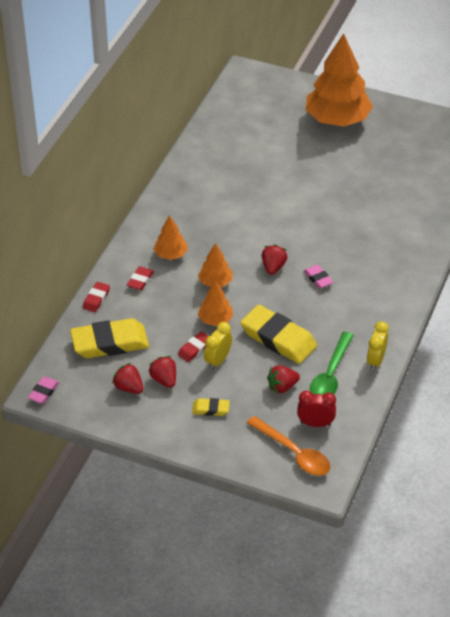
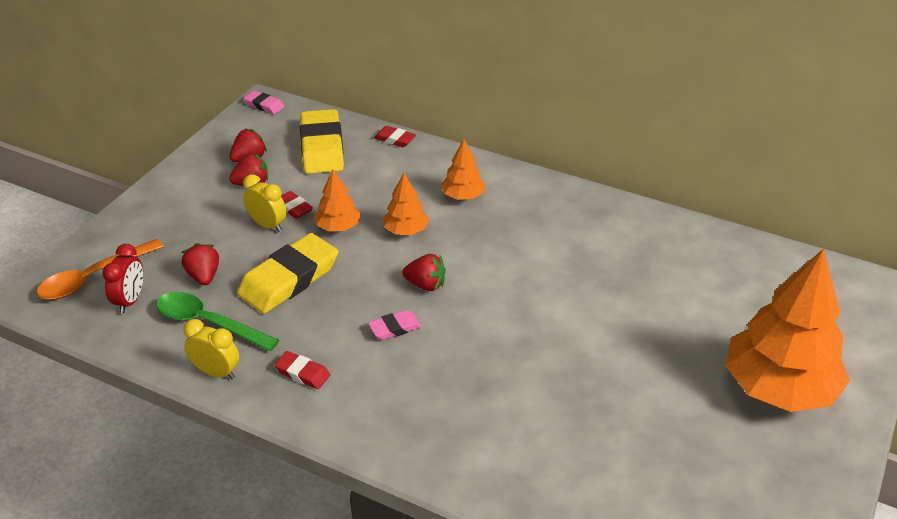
camera: 95 degrees right, 5 degrees down
red eraser [127,266,154,290] -> red eraser moved to [274,351,330,389]
yellow eraser [192,398,230,416] -> none

